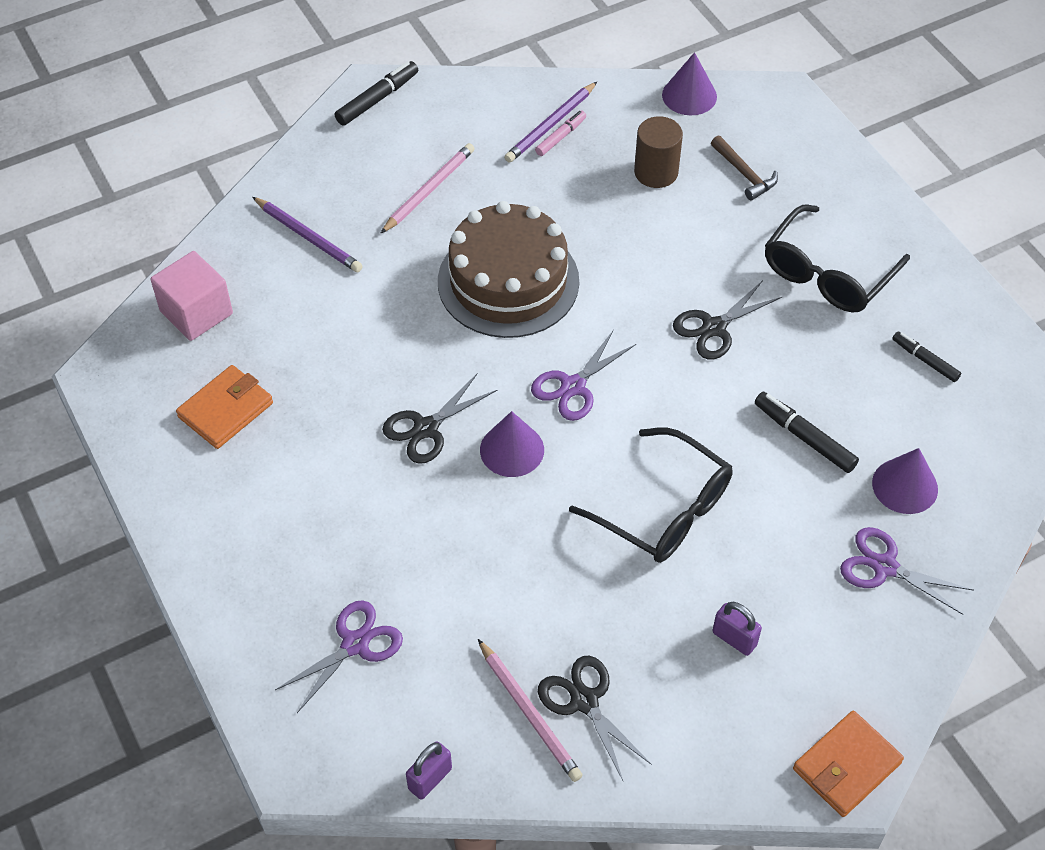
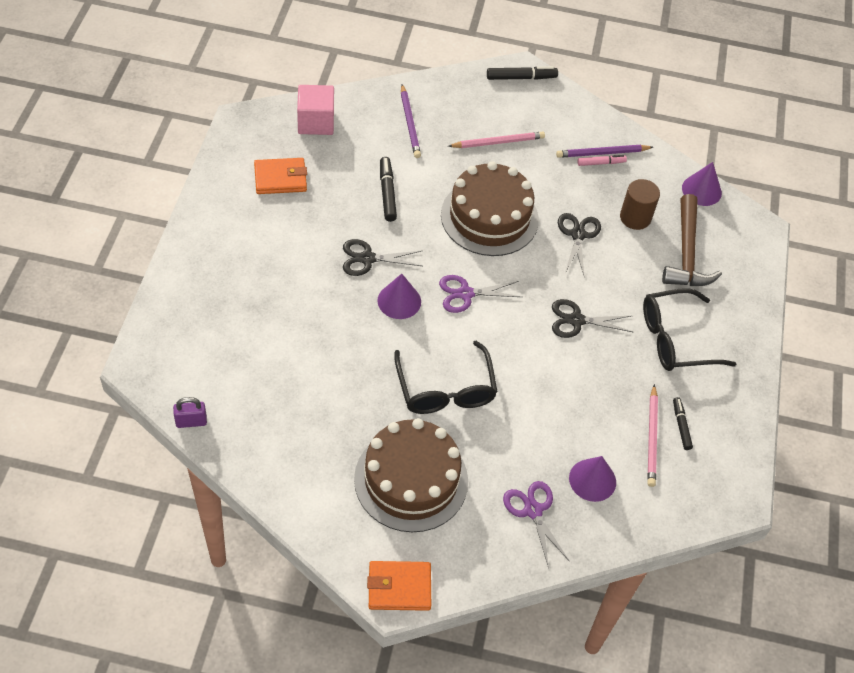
camera: 35 degrees right, 0 degrees up
purple scissors [275,600,403,713] -> none
pink pencil [478,639,583,782] -> pink pencil moved to [647,384,658,487]
black scissors [538,656,652,780] -> black scissors moved to [558,213,601,278]
brown hammer [711,136,778,201] -> brown hammer [662,194,722,286], size x1.83
purple padlock [712,602,762,656] -> brown cake [354,418,468,532]
black marker [755,392,859,473] -> black marker moved to [380,157,397,222]

